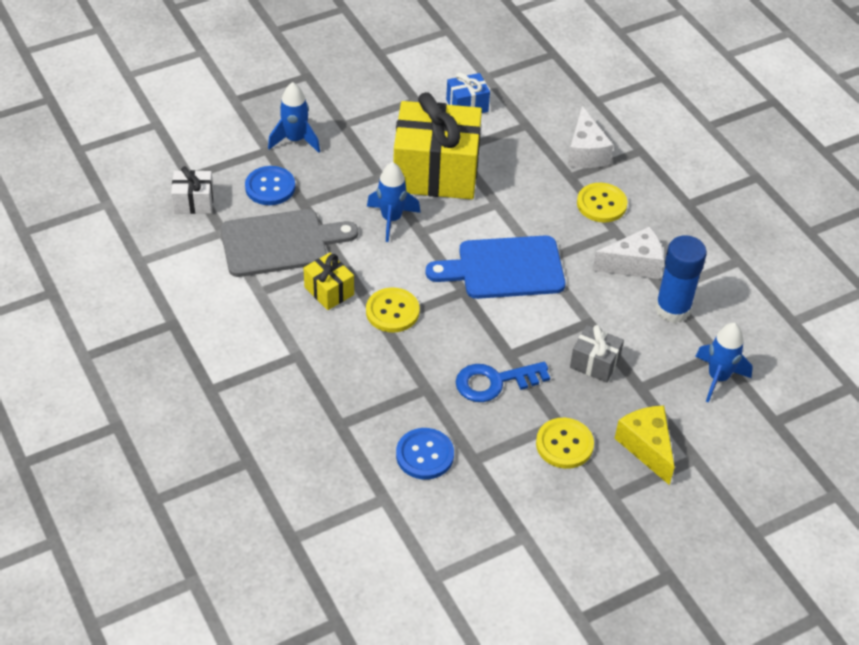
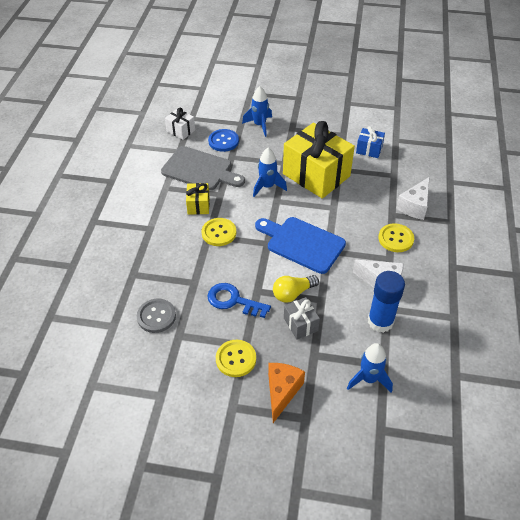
camera: 40 degrees right, 0 degrees up
blue button [396,428,454,480] -> grey button [137,299,176,333]
yellow cheese [614,406,675,485] -> orange cheese [268,363,305,423]
none -> yellow light bulb [273,275,319,303]

